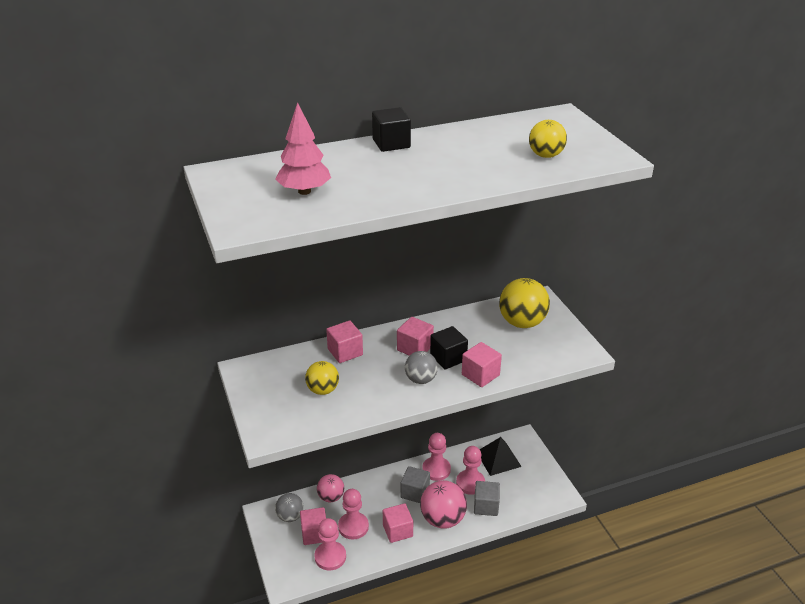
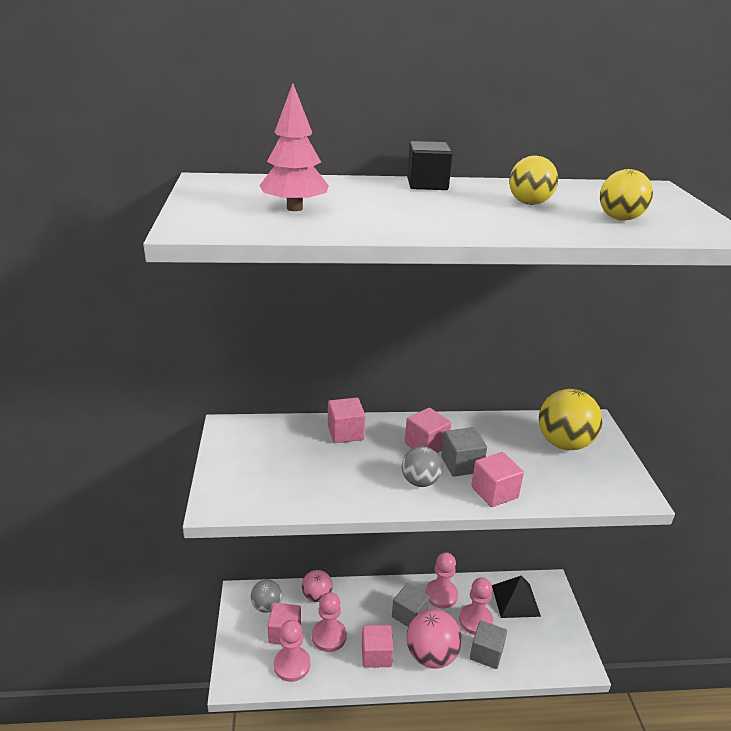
camera: 15 degrees right, 5 degrees down
yellow ball [305,361,339,395] -> yellow ball moved to [509,156,558,205]
black cube [430,326,468,369] -> grey cube [441,427,487,477]

